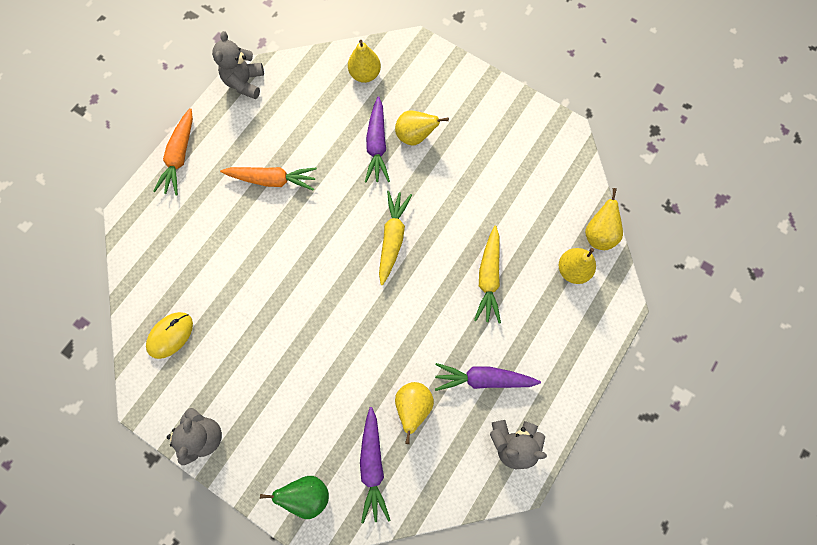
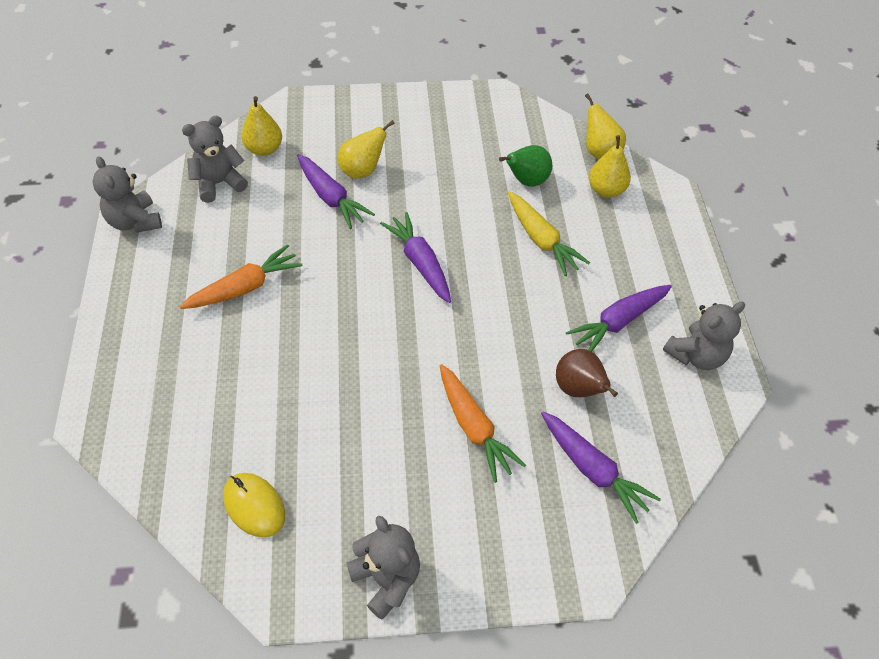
camera: 40 degrees left, 20 degrees down
yellow mouse [146,312,193,359] -> yellow mouse turned 45 degrees counterclockwise [223,473,285,538]
orange carrot [153,108,193,196] -> orange carrot moved to [440,364,526,483]
green pear [260,476,329,519] -> green pear moved to [499,145,552,187]
yellow carrot [379,191,412,285] -> purple carrot [380,212,451,303]
yellow pear [395,382,434,444] -> brown pear [556,349,618,397]
none -> grey teddy bear [182,116,248,203]

